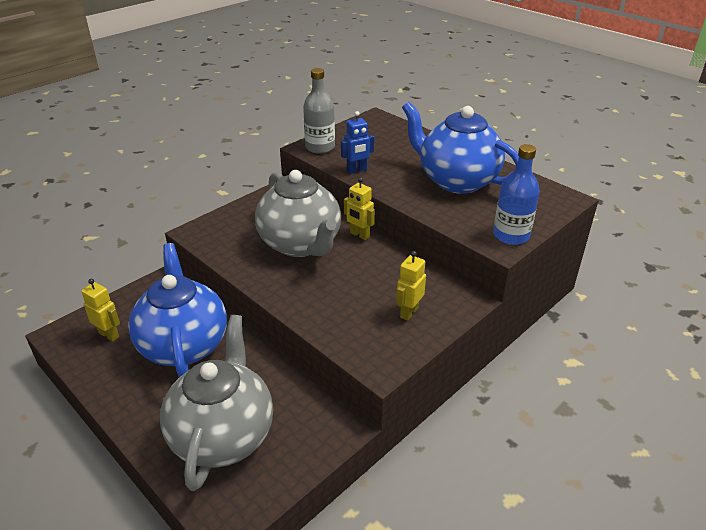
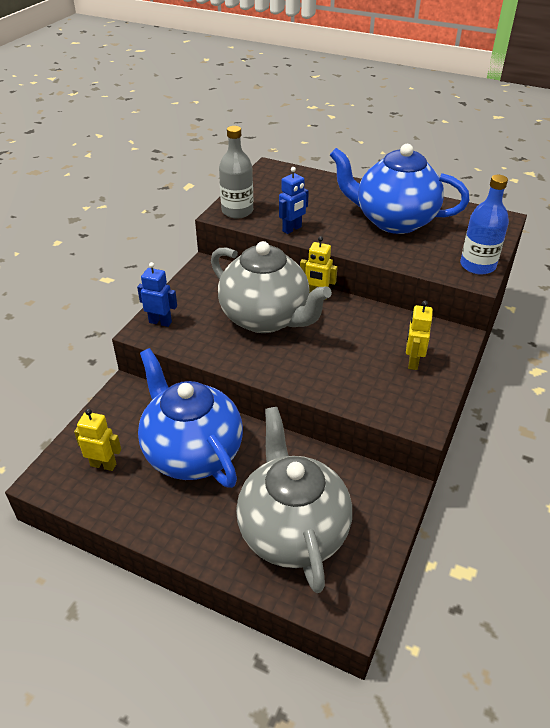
camera: 20 degrees left, 5 degrees up
none -> blue robot [137,262,177,327]

